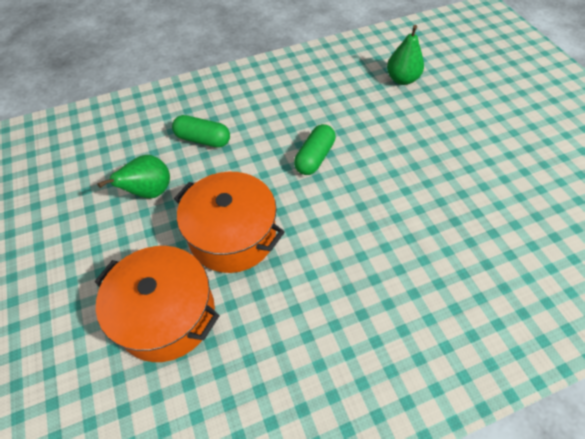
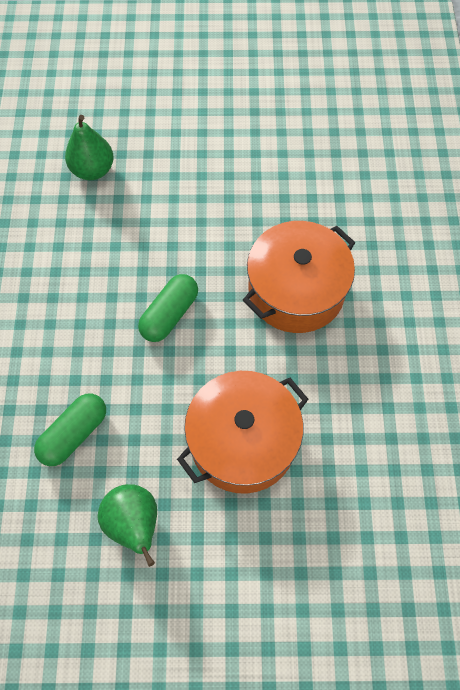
camera: 70 degrees left, 10 degrees up
orange pot [95,246,220,362] -> orange pot moved to [243,221,355,333]
green capsule [294,124,336,175] -> green capsule turned 75 degrees clockwise [138,274,198,342]

